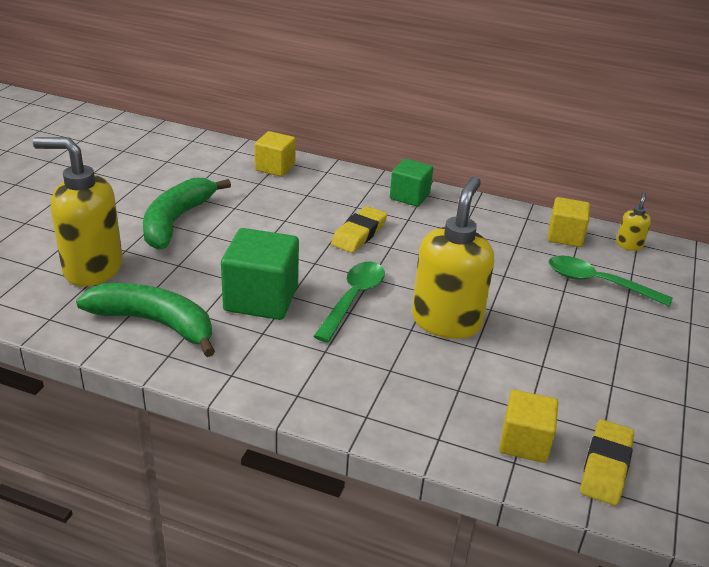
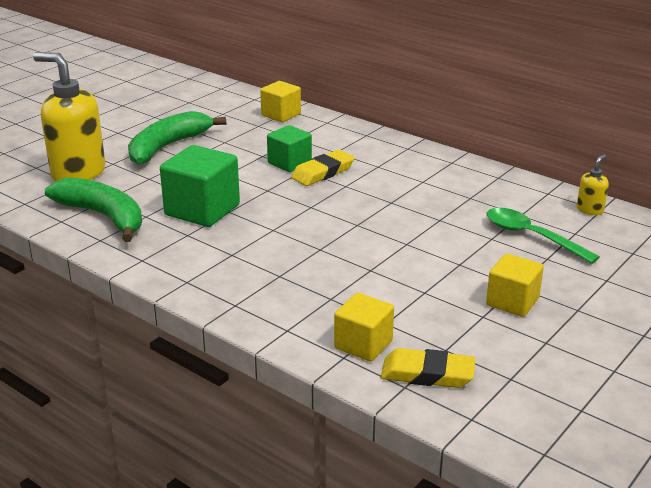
camera: 20 degrees right, 5 degrees down
green spoon [313,262,385,342] -> none
green cube [390,159,433,207] -> green cube moved to [267,125,312,172]
yellow soap dispenser [412,177,494,339] -> none
yellow cube [548,197,590,247] -> yellow cube moved to [486,253,544,317]
yellow eraser [580,419,634,506] -> yellow eraser turned 60 degrees clockwise [381,348,475,388]

